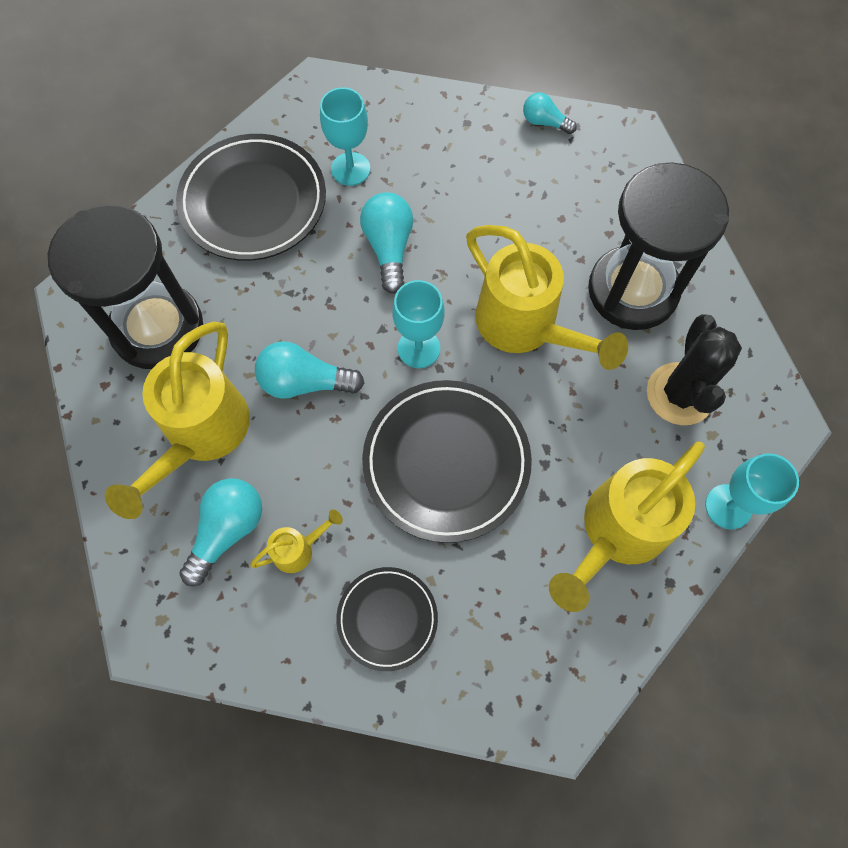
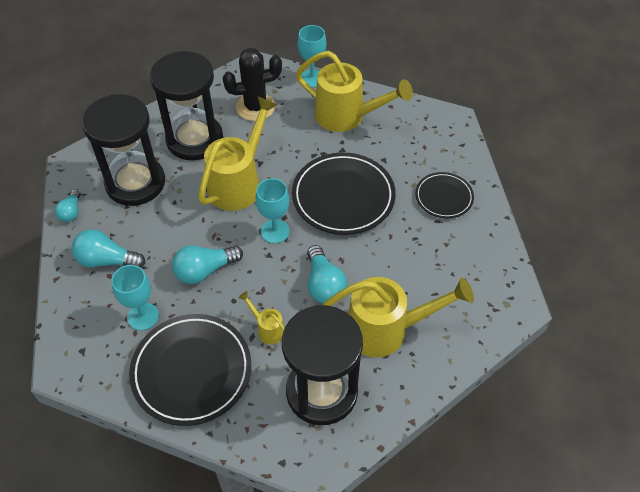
camera: 110 degrees left, 15 degrees down
turquoise light bulb [179,478,262,586] -> turquoise light bulb moved to [72,229,145,268]
yellow watering can [250,509,343,573] -> yellow watering can moved to [238,291,285,344]
none -> black hourglass [82,94,165,206]

